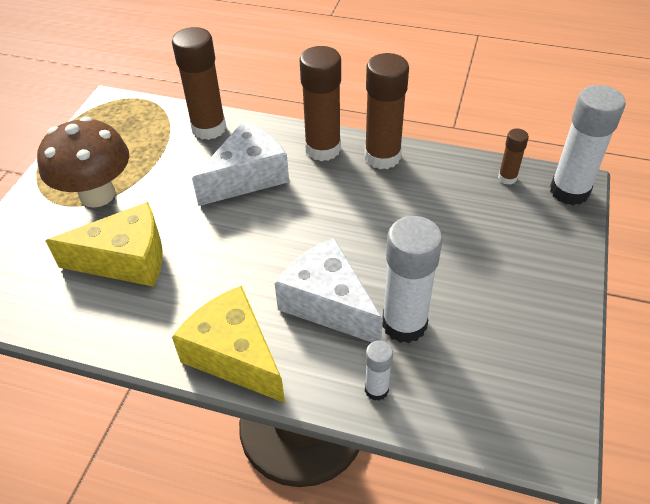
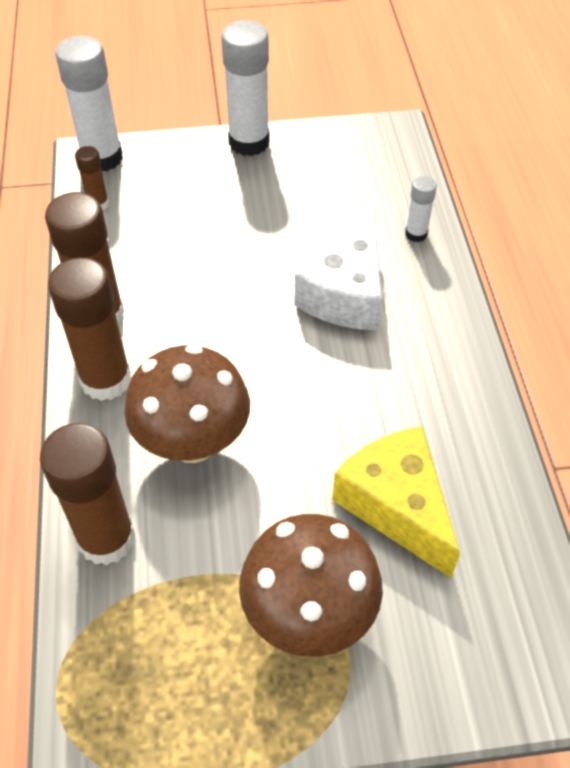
camera: 115 degrees left, 5 degrees up
yellow cheese [172,286,285,403] -> none
white cheese [192,121,289,206] -> brown mushroom [124,344,250,463]
white glue stick [382,216,443,343] -> white glue stick moved to [221,20,270,156]

